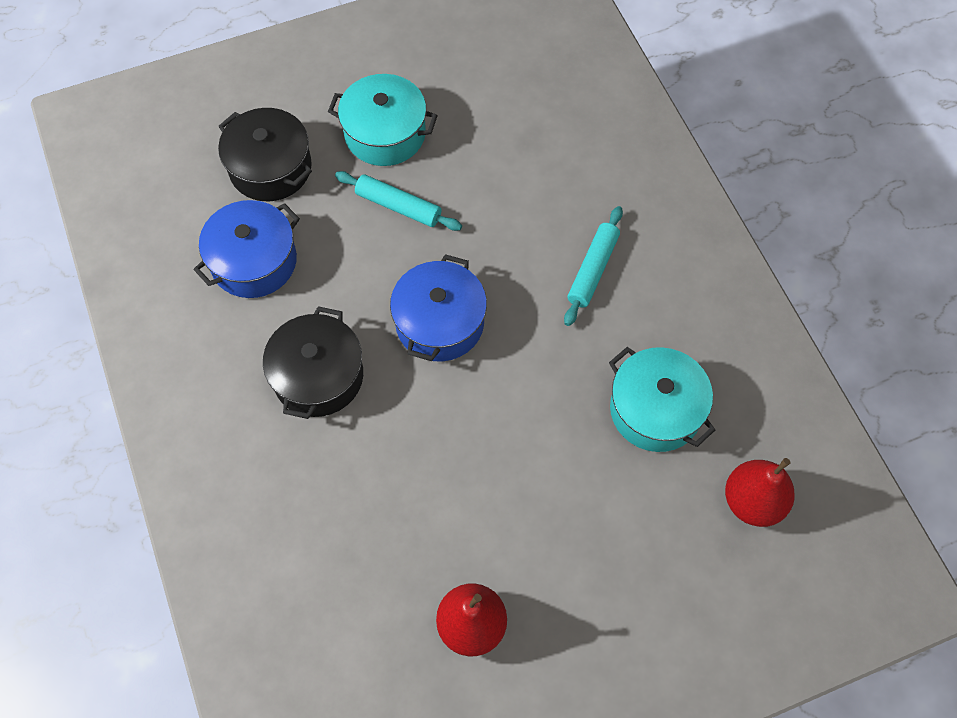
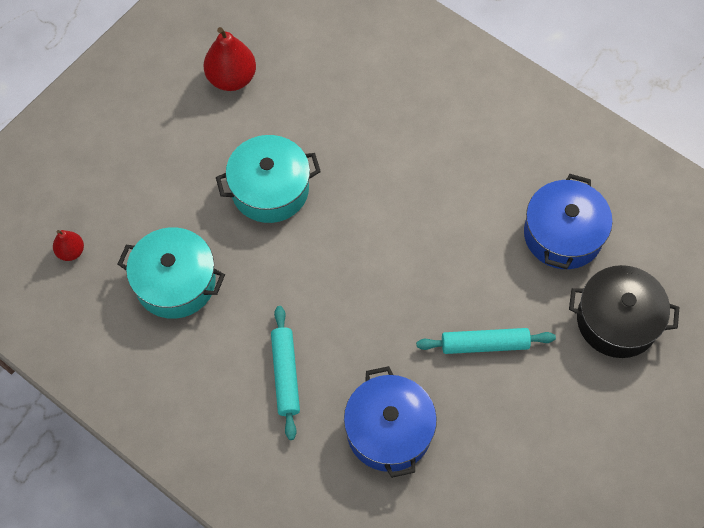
camera: 150 degrees right, 0 degrees up
black pot [263,306,363,419] -> none
turquoise pot [328,74,438,166] -> turquoise pot moved to [216,135,321,223]
blue pot [390,254,487,361] -> blue pot moved to [344,366,437,478]
red pear [725,458,795,527] -> red pear [53,230,84,261], size x0.55

